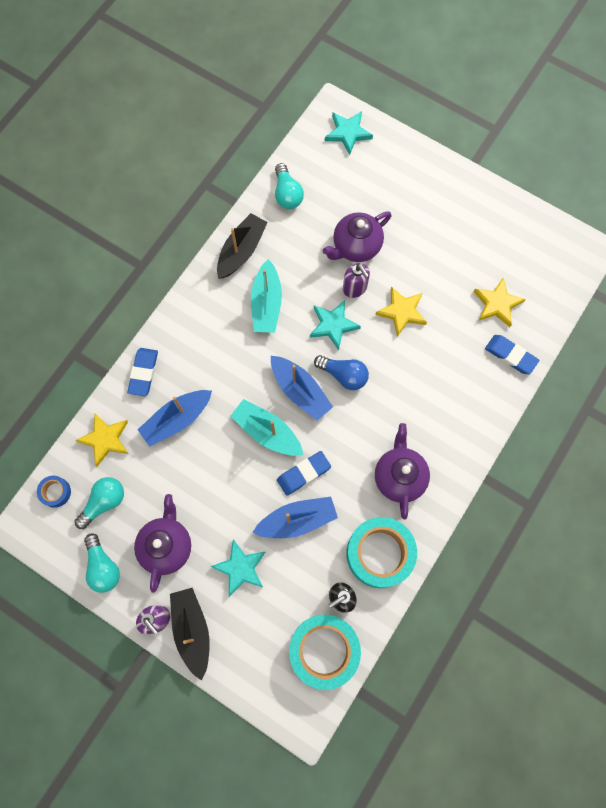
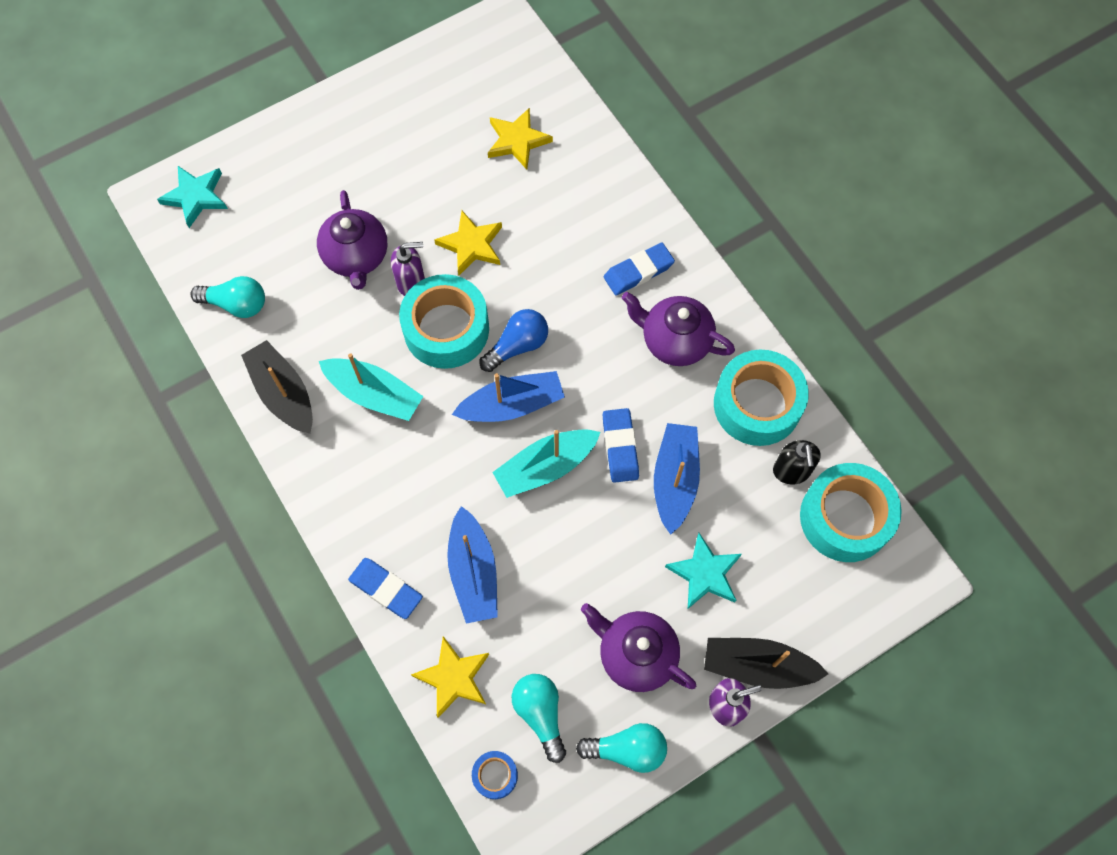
camera: 65 degrees left, 5 degrees down
turquoise star [310,300,361,350] -> turquoise tape [399,274,489,369]
blue eraser [485,335,539,374] -> blue eraser moved to [604,242,675,295]

